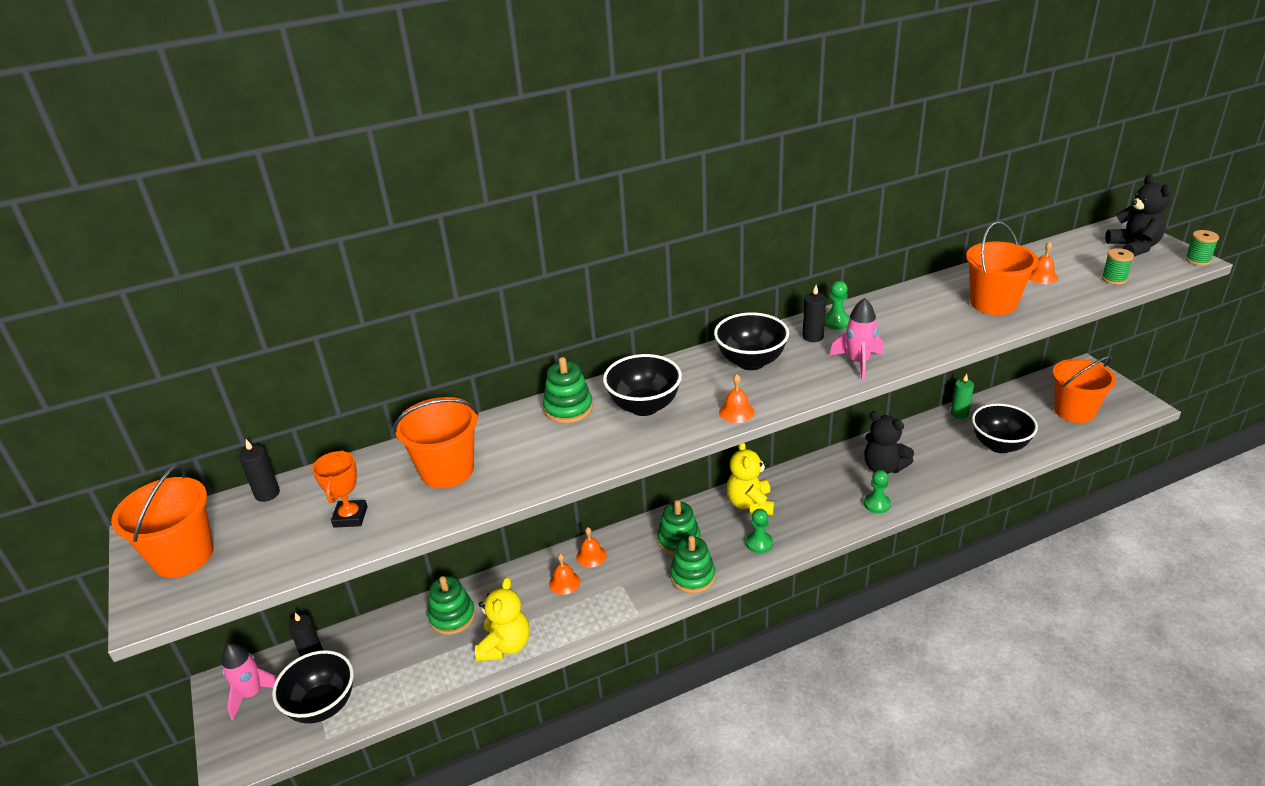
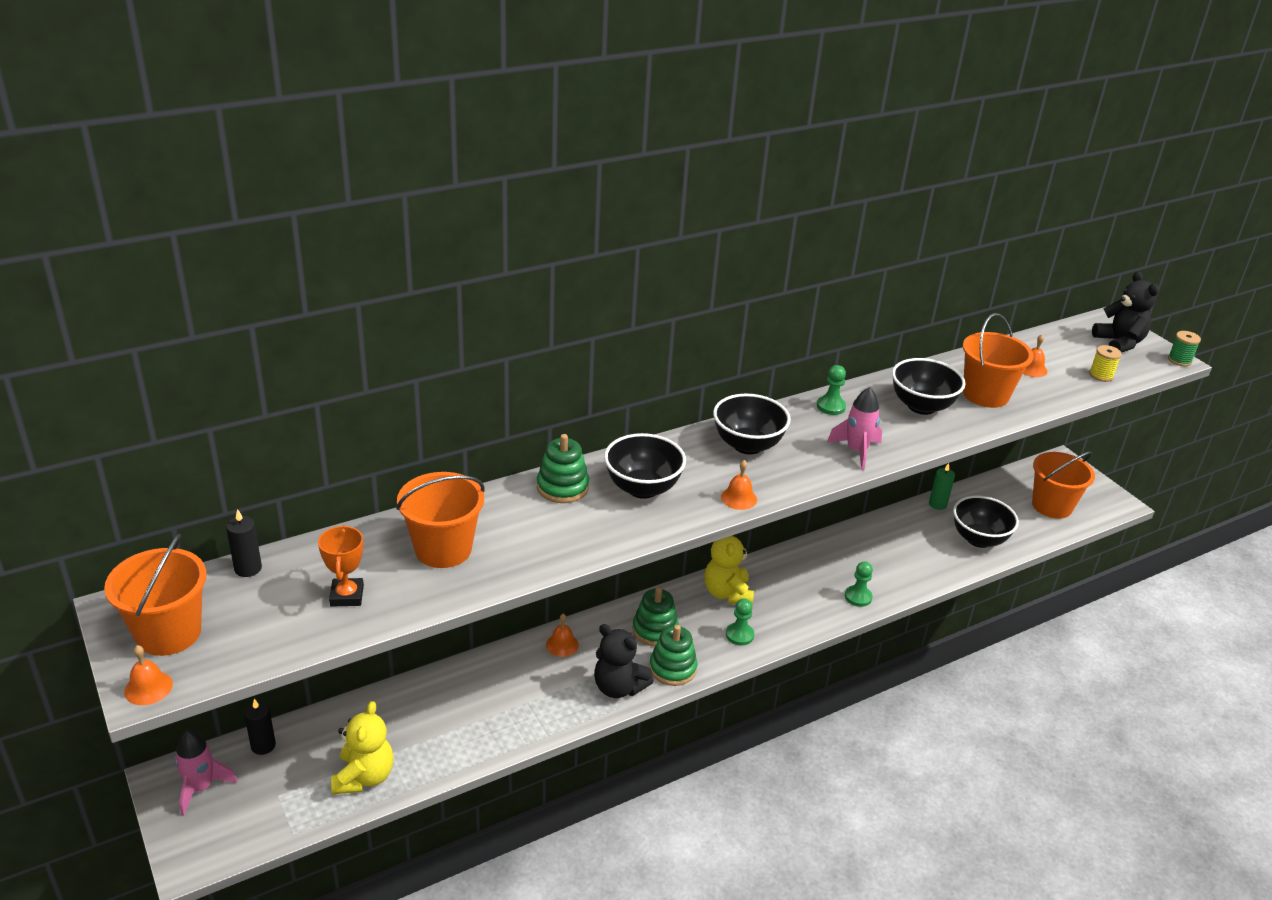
camera: 10 degrees left, 0 degrees up
black bowl [272,650,354,724] -> black bowl moved to [892,358,966,415]
green stacking toy [428,576,475,635] -> none
yellow teddy bear [475,577,530,661] -> yellow teddy bear moved to [331,701,394,794]
orange bell [549,554,580,595] -> orange bell moved to [124,645,173,705]
black candle [802,285,826,342] -> none
black teddy bear [864,411,914,474] -> black teddy bear moved to [594,624,654,698]
green spool [1102,248,1134,285] -> yellow spool [1089,345,1122,382]

